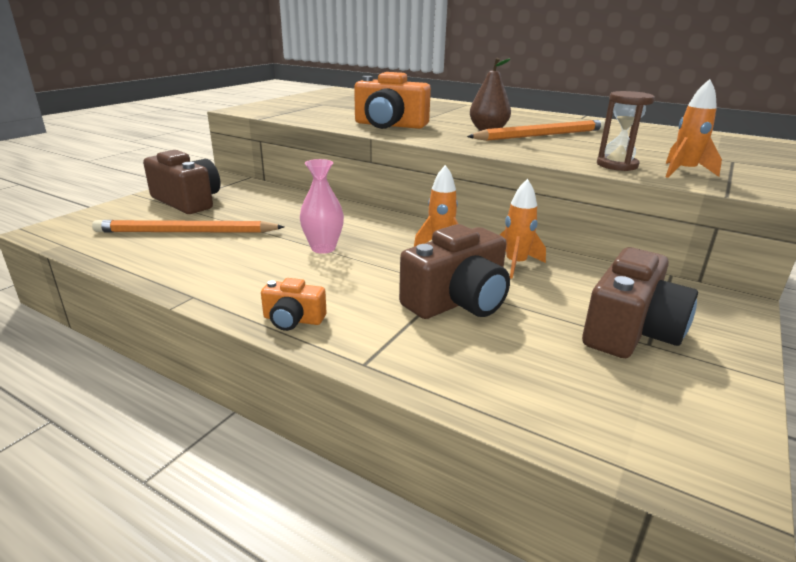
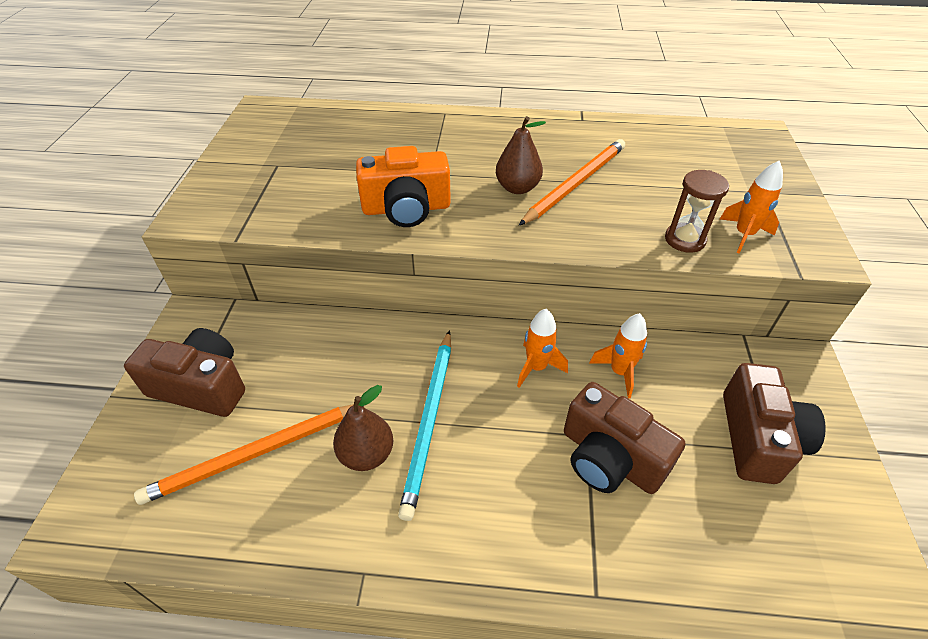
camera: 25 degrees left, 20 degrees up
orange camera [261,278,326,331] -> none
pink vase [300,159,344,254] -> turquoise pencil [398,330,451,521]
brown camera [399,224,510,319] -> brown camera turned 105 degrees clockwise [564,382,685,494]
none -> brown pear [333,385,393,471]

